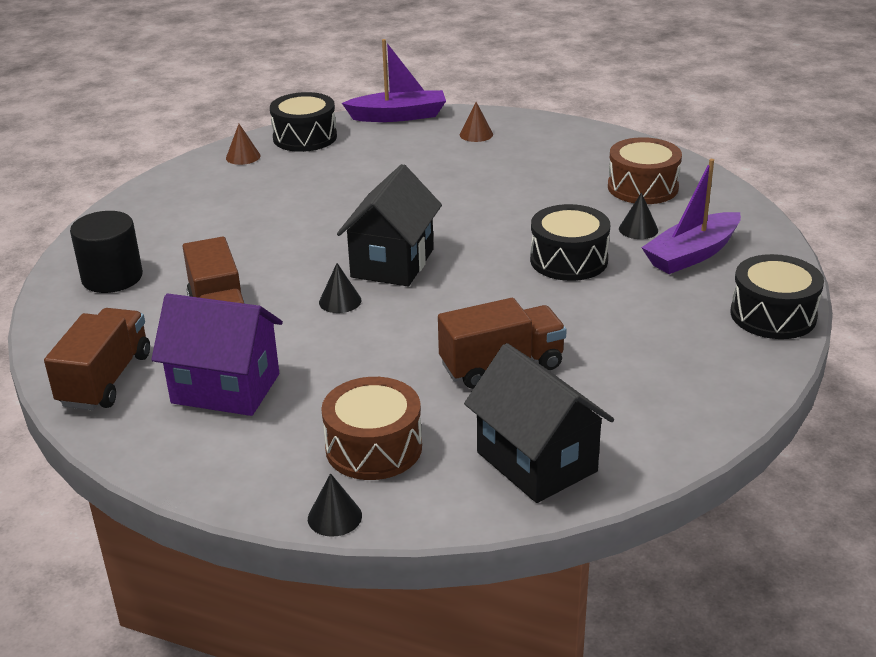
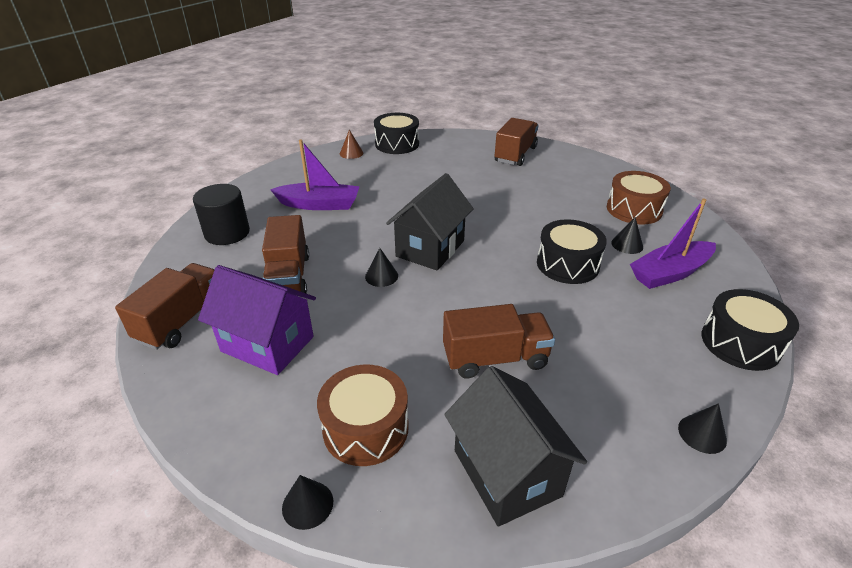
camera: 10 degrees right, 5 degrees up
purple boat [342,39,446,122] -> purple boat moved to [270,139,360,210]
brown cone [460,102,493,142] -> brown truck [495,118,539,166]
none -> black cone [678,403,727,454]

